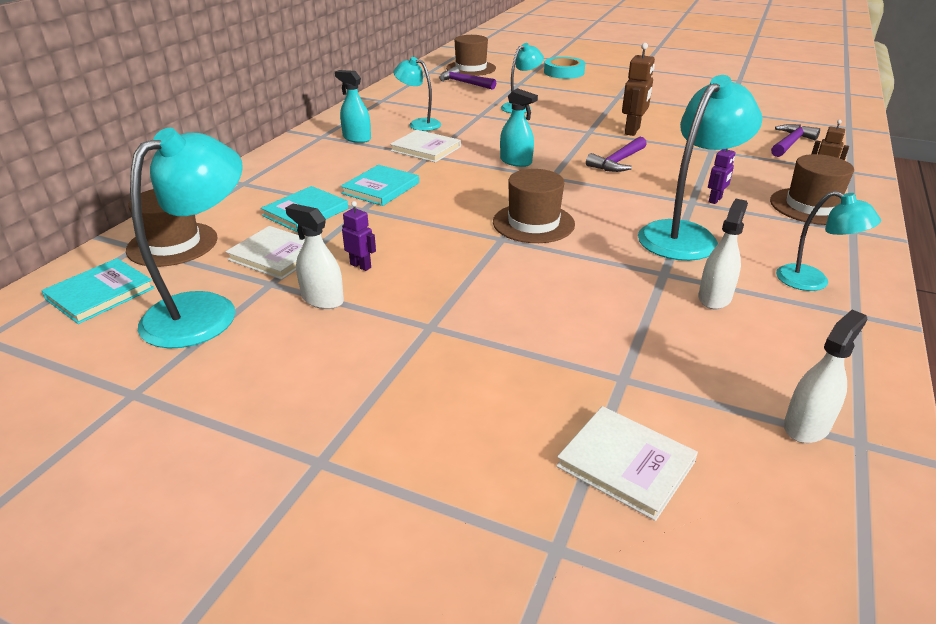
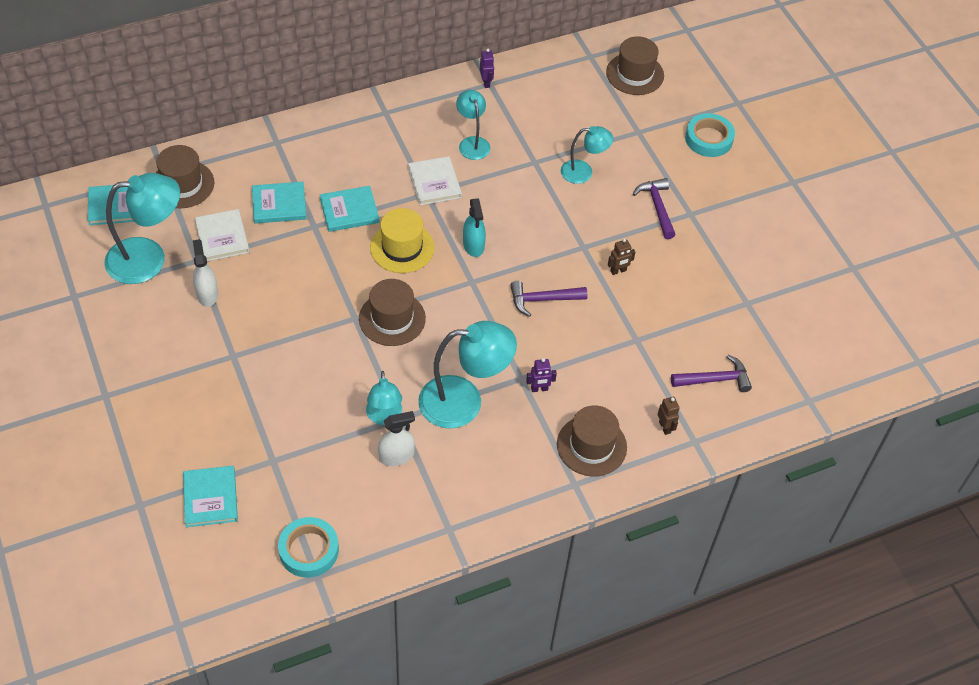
camera: 40 degrees right, 20 degrees up
turquoise spray bottle [335,70,371,143] -> none
purple robot [342,201,376,271] -> purple robot moved to [480,49,494,88]
purple hammer [439,67,496,90] -> purple hammer moved to [633,178,676,239]
white book [556,406,698,521] -> turquoise book [183,466,238,527]
brown robot [622,43,655,136] -> brown robot [608,239,635,275], size x0.58
turquoise lamp [776,191,881,291] -> turquoise lamp moved to [366,371,402,425]
white spray bottle [784,310,867,443] -> turquoise tape [278,517,339,578]
none -> yellow hat [370,208,435,273]

